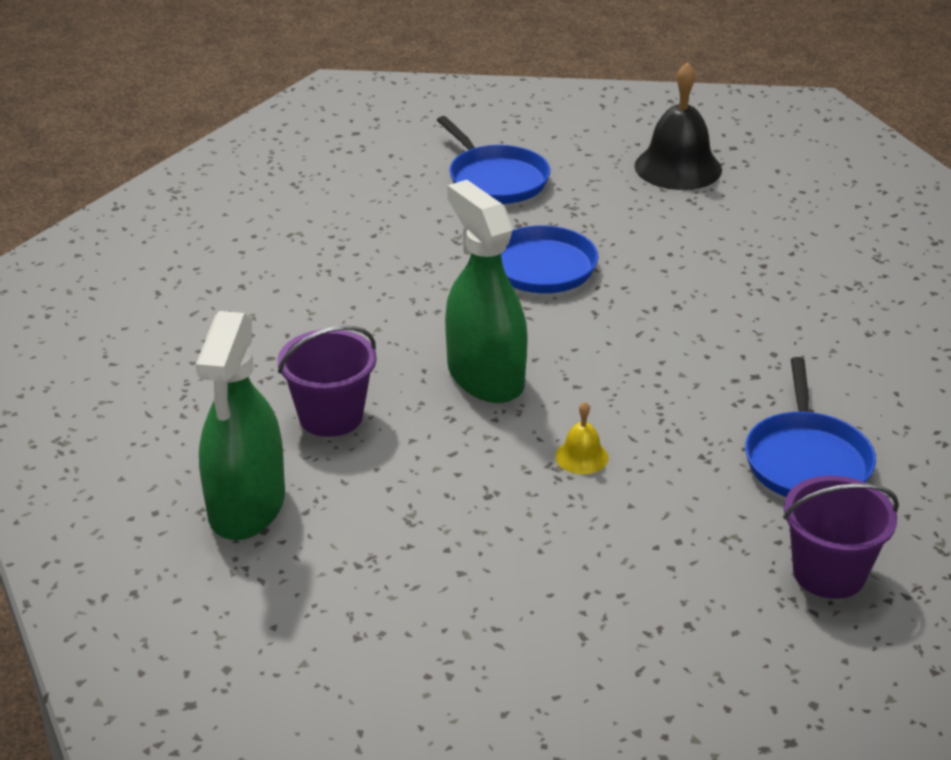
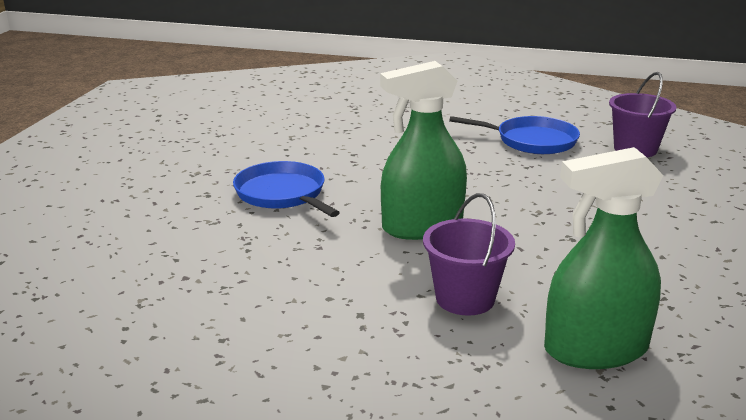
camera: 80 degrees left, 10 degrees down
green spray bottle [196,311,285,540] -> green spray bottle turned 150 degrees clockwise [544,147,664,369]
blue pan [437,116,550,204] -> none
yellow bell [555,402,609,474] -> none
black bell [634,62,722,190] -> none

